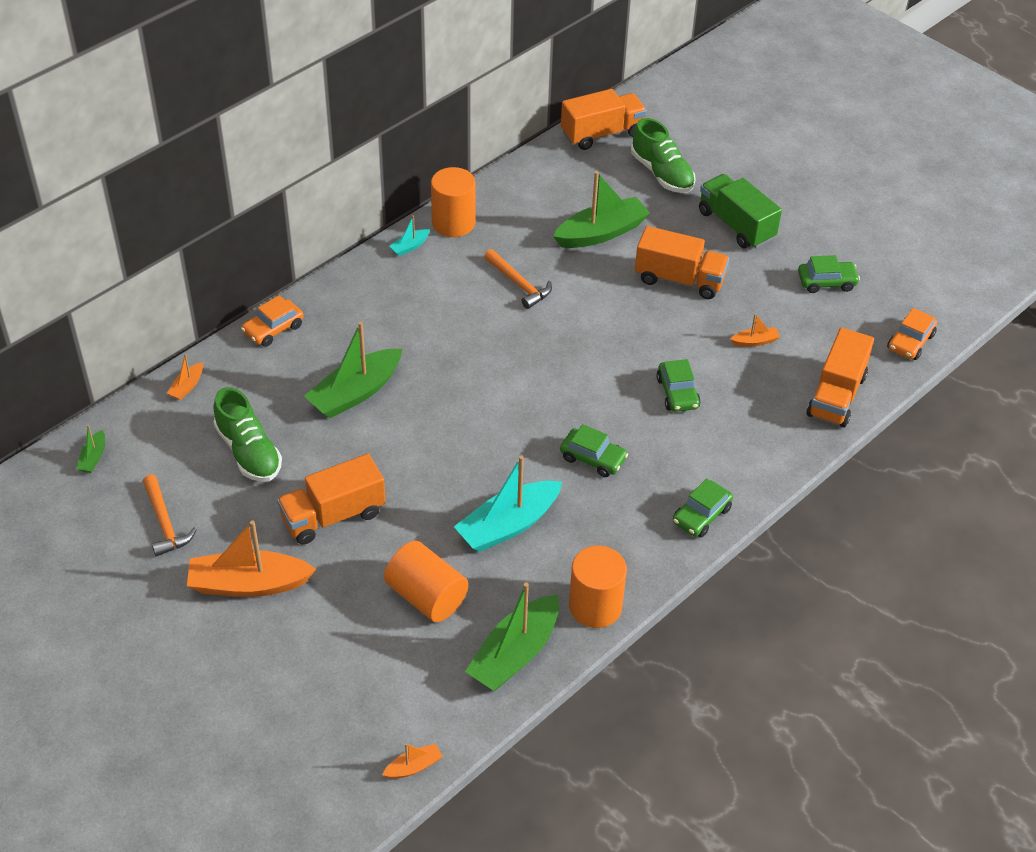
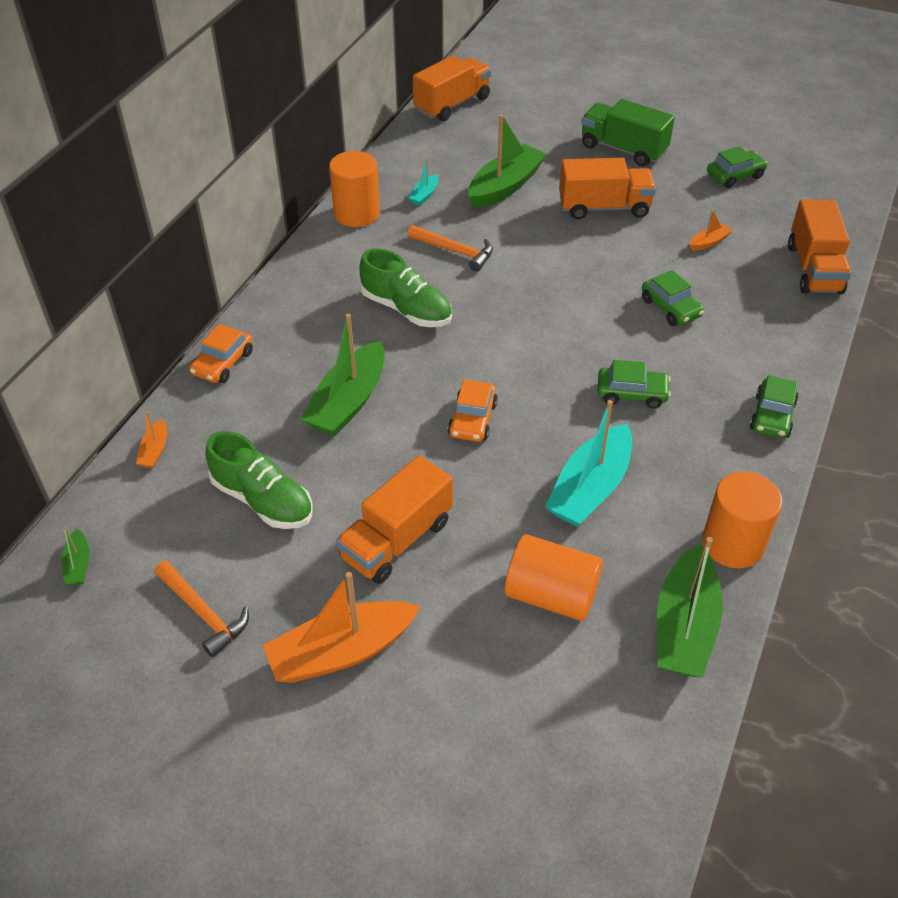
camera: 20 degrees left, 0 degrees up
orange boat [382,743,443,779] -> none
turquoise boat [389,215,430,256] -> turquoise boat moved to [408,159,439,206]
green shoe [631,118,695,193] -> green shoe moved to [360,248,452,327]
orange car [887,308,937,360] -> orange car moved to [448,379,498,442]

